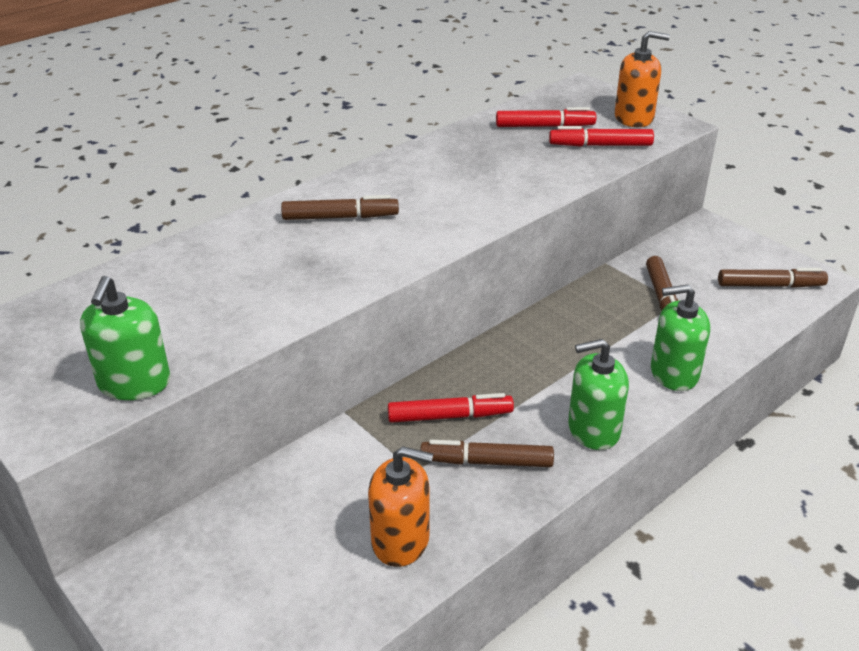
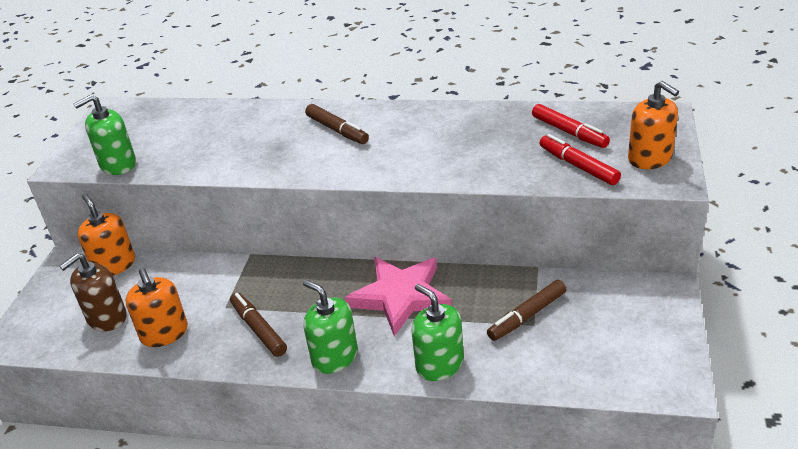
camera: 55 degrees right, 0 degrees up
red marker [388,393,514,423] -> none
brown marker [718,268,828,288] -> none
none -> brown soap dispenser [59,253,127,331]
none -> orange soap dispenser [77,194,135,276]
none -> pink star [345,257,452,336]

